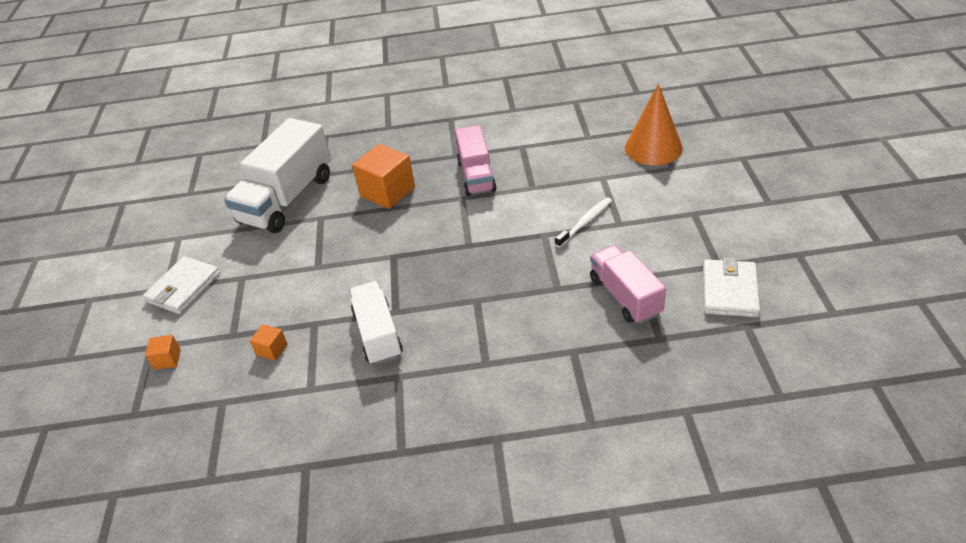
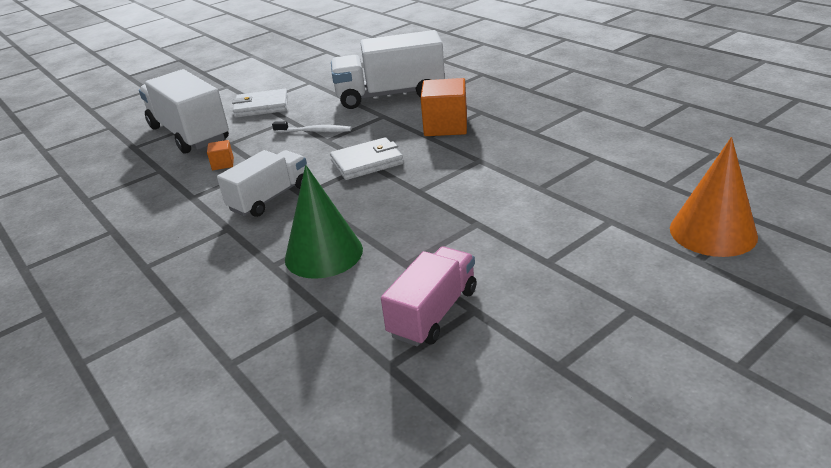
camera: 55 degrees right, 10 degrees down
orange cube [145,335,181,370] -> white truck [139,69,229,154]
pink truck [455,125,497,196] -> none
white toothbrush [555,197,612,248] -> white toothbrush moved to [272,121,352,133]
white wallet [703,257,760,317] -> white wallet moved to [330,137,404,180]
none -> green cone [285,165,363,279]

